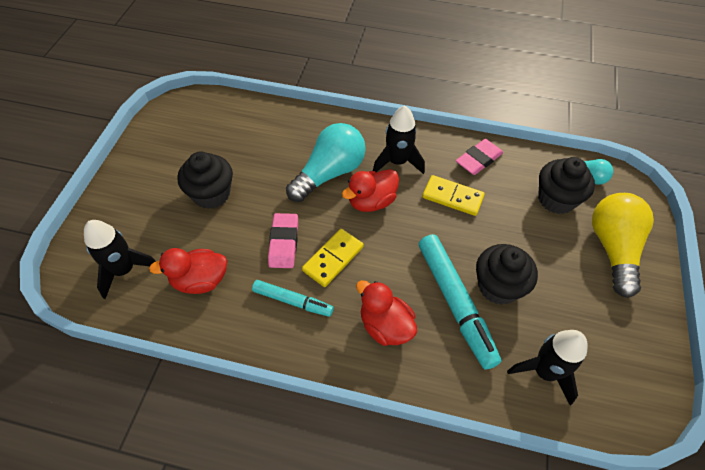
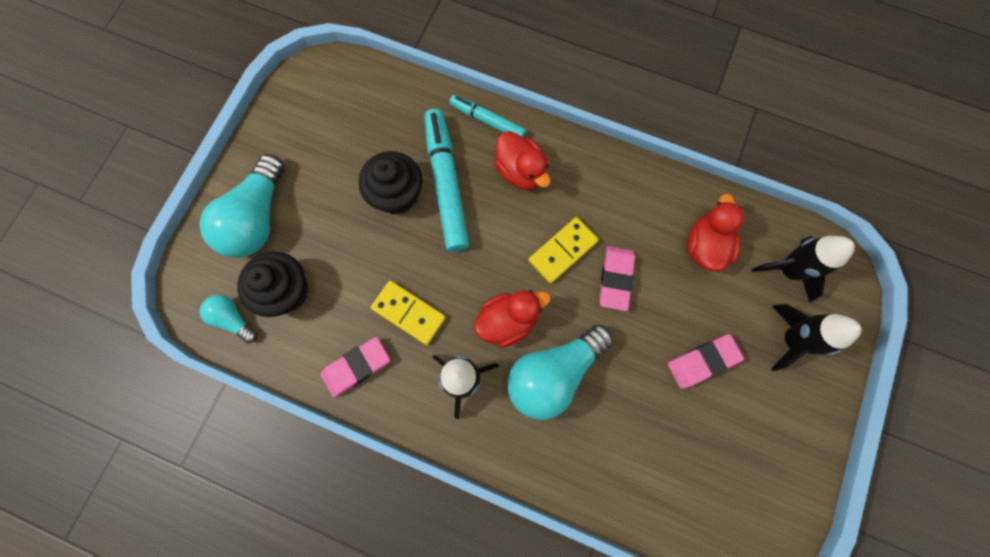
camera: 170 degrees left, 20 degrees up
red duck [149,248,227,294] -> red duck turned 75 degrees counterclockwise [687,194,744,271]
black cupcake [177,151,233,209] -> pink eraser [668,334,744,389]
turquoise marker [252,280,334,317] -> turquoise marker moved to [449,95,526,137]
black rocket [507,330,587,405] -> black rocket moved to [771,304,861,371]
yellow light bulb [592,193,654,298] -> turquoise light bulb [199,154,285,258]

